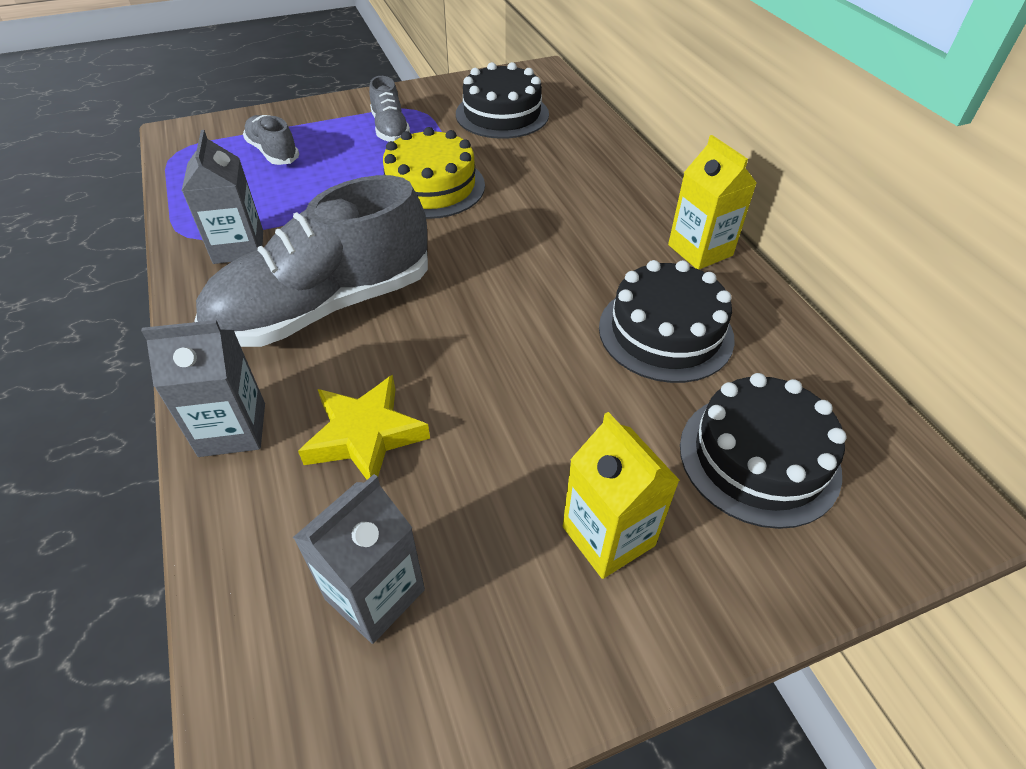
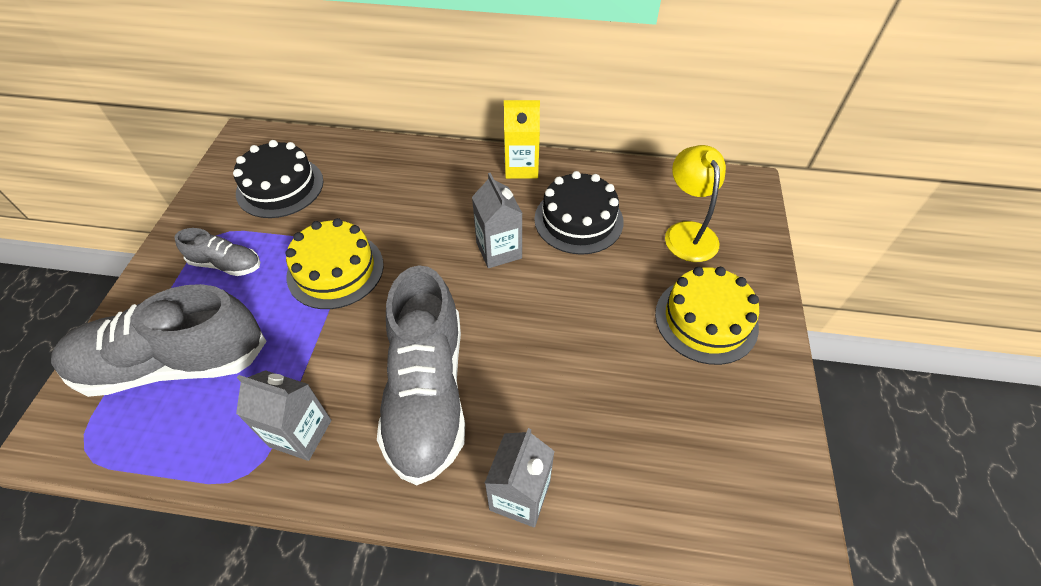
camera: 60 degrees left, 5 degrees up
grey shoe [243,115,299,165] -> grey shoe [51,284,267,397], size x2.11
grey carton [293,474,425,644] -> grey carton moved to [472,173,523,268]
yellow star [298,375,430,480] -> none
yellow carton [563,412,680,579] -> yellow cake [655,267,759,365]
black cake [680,373,847,529] -> yellow lamp [665,145,726,262]

